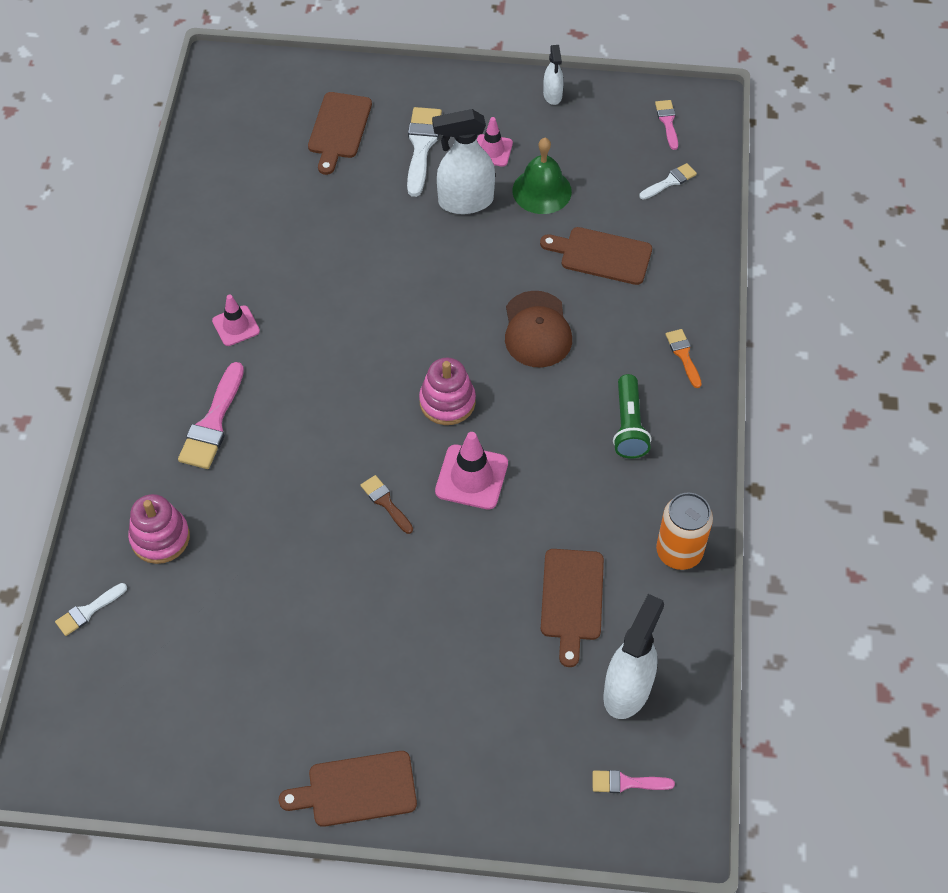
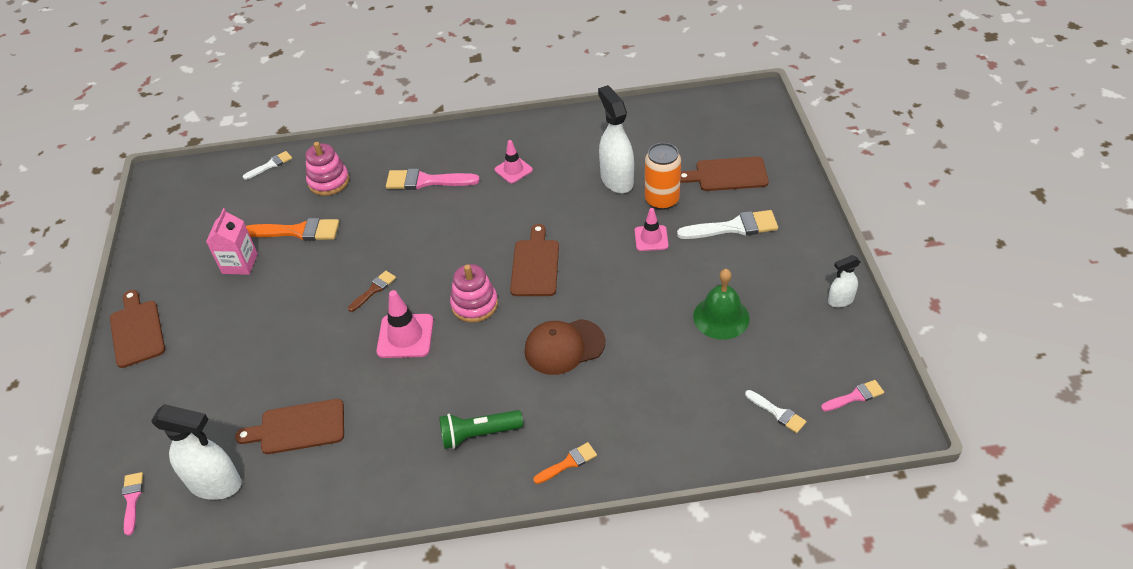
camera: 80 degrees right, 10 degrees down
white brush [55,583,127,636] -> white brush turned 105 degrees clockwise [243,151,292,180]
white spray bottle [432,109,495,214] -> white spray bottle moved to [598,85,634,193]
pink traffic cone [477,117,513,167] -> pink traffic cone moved to [635,208,669,251]
brown cutting board [540,227,652,285] -> brown cutting board moved to [510,224,559,296]
orange can [656,493,713,570] -> orange can moved to [645,143,681,210]
none -> pink carton [206,208,258,275]
none -> orange brush [246,218,339,241]

